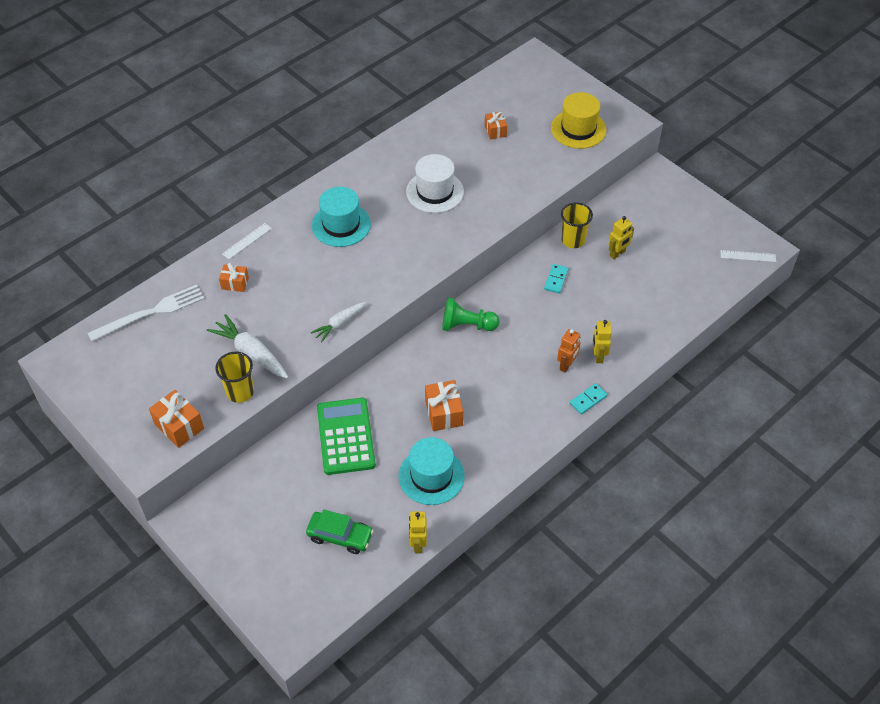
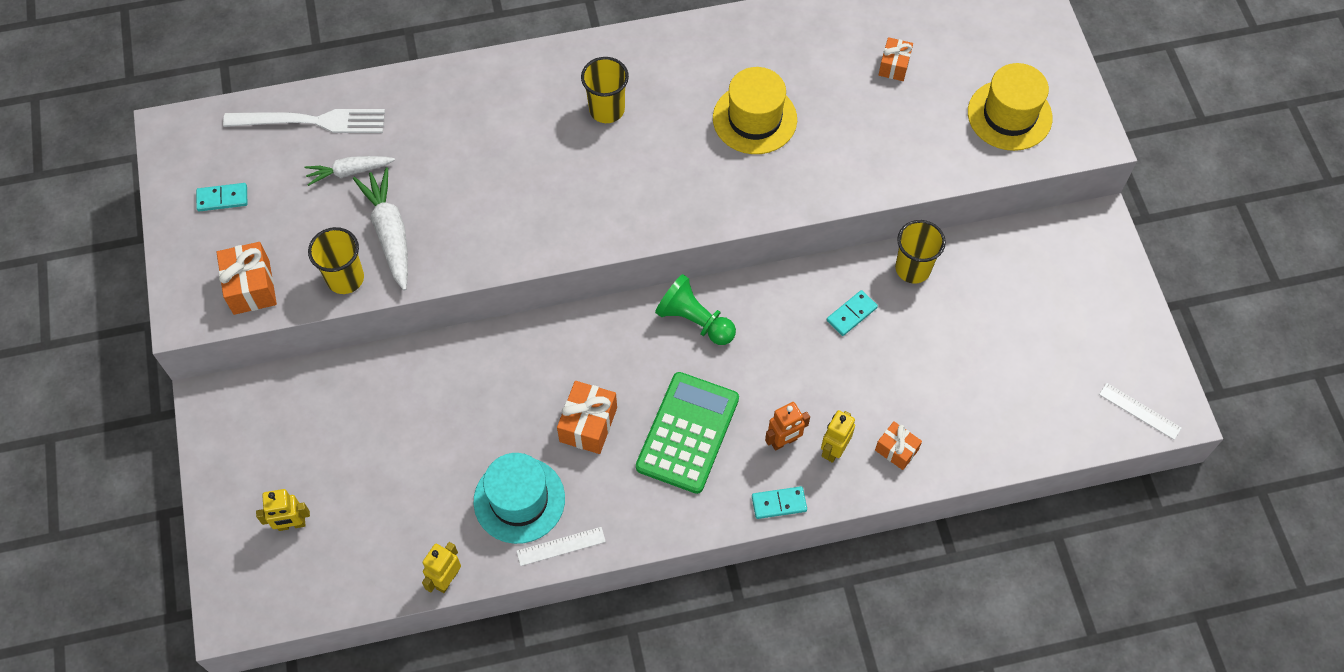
camera: 30 degrees right, 10 degrees up
orange gift [219,263,249,292] -> orange gift moved to [875,421,922,470]
white ruler [222,223,272,259] -> white ruler moved to [517,527,606,566]
green car [306,509,374,554] -> none
white carrot [311,302,366,343] -> white carrot moved to [305,156,395,186]
turquoise hat [312,187,371,247] -> yellow cup [581,57,629,123]
green calculator [317,398,376,475] -> green calculator moved to [636,372,739,494]
white hat [406,154,464,213] -> yellow hat [713,67,797,154]
yellow robot [608,216,634,259] -> yellow robot moved to [256,489,310,531]
none -> turquoise domino [196,183,247,211]

